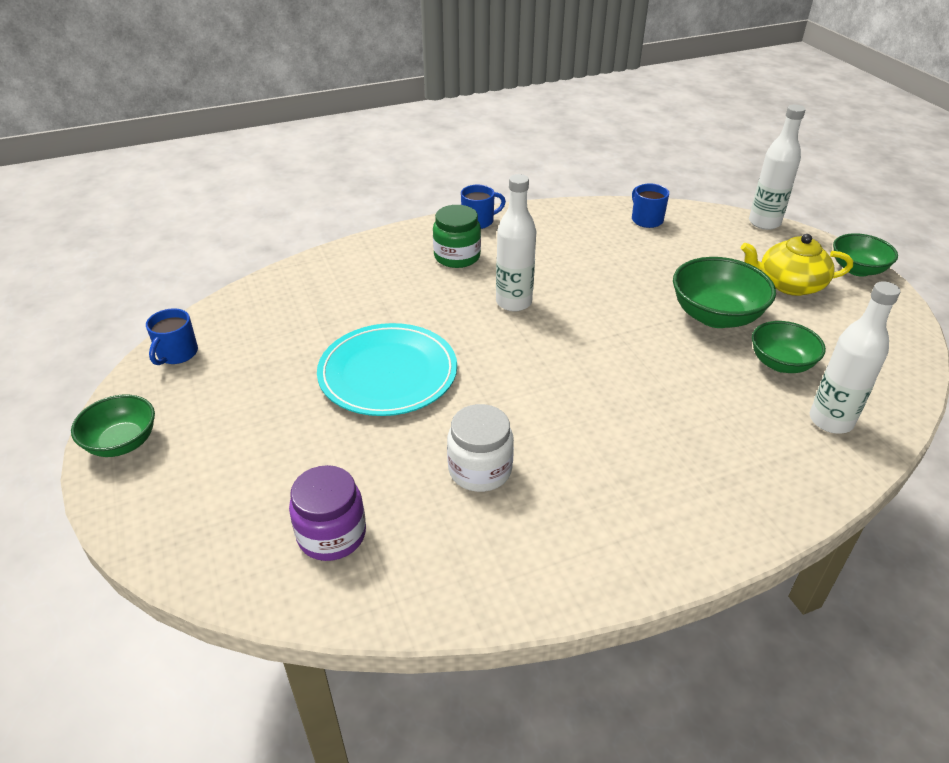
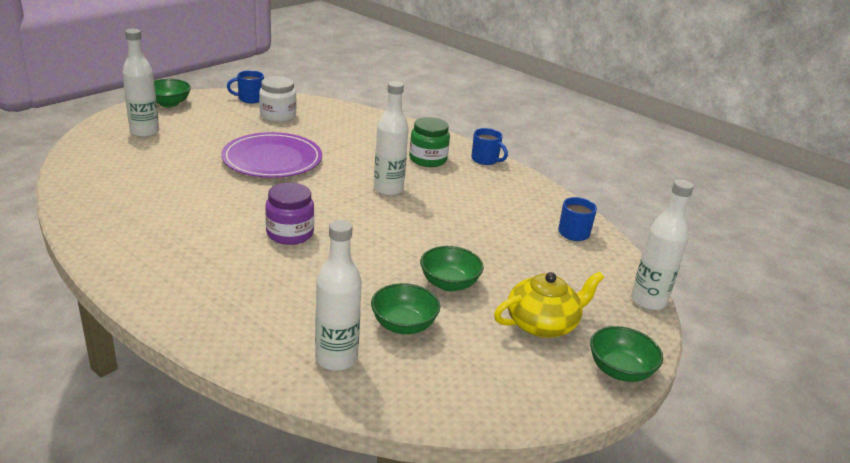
camera: 60 degrees right, 10 degrees down
purple jar [289,465,366,561] -> purple jar moved to [265,182,314,245]
turquoise plate [317,323,457,416] -> purple plate [221,132,322,178]
white jar [447,404,514,492] -> white jar moved to [259,76,296,122]
green bowl [673,257,776,328] -> green bowl [420,246,484,291], size x0.66
yellow teapot [741,234,853,296] -> yellow teapot turned 90 degrees clockwise [494,272,604,338]
none -> white bottle [122,29,159,137]

